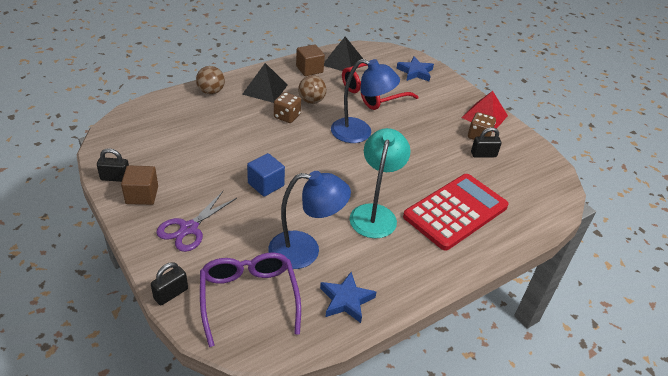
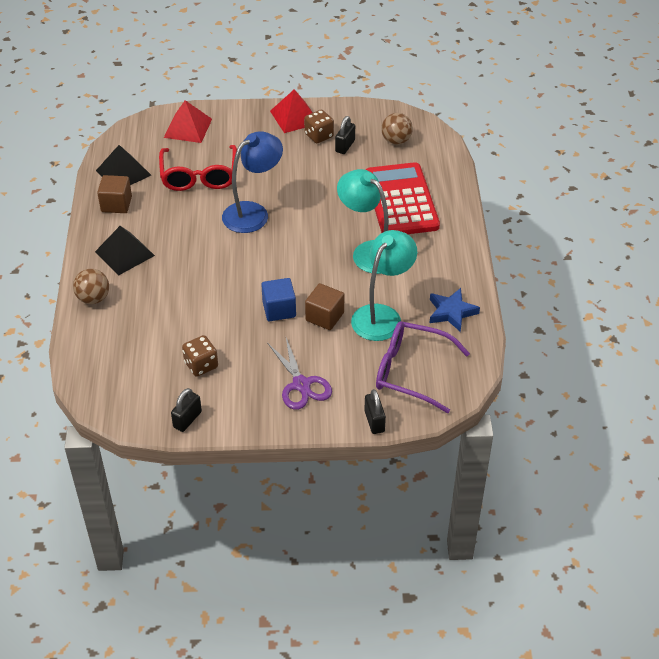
camera: 55 degrees left, 5 degrees up
brown cube [121,165,158,205] -> brown cube moved to [305,283,344,330]
blue lamp [268,171,351,269] -> turquoise lamp [351,230,417,341]
brown dice [274,92,301,123] -> brown dice moved to [182,335,218,377]
brown ball [298,75,326,104] -> brown ball moved to [381,113,413,145]
blue star [396,57,434,81] -> red pyramid [164,100,212,143]

